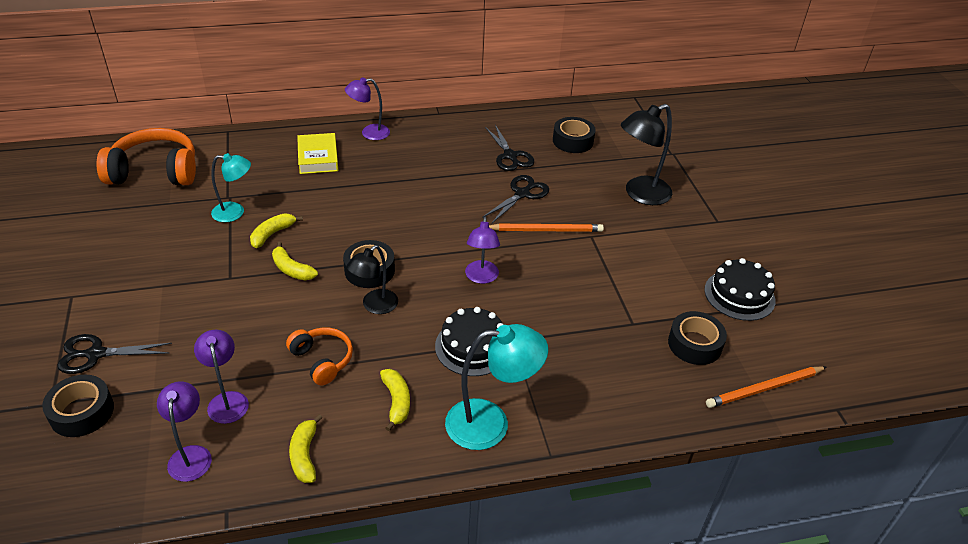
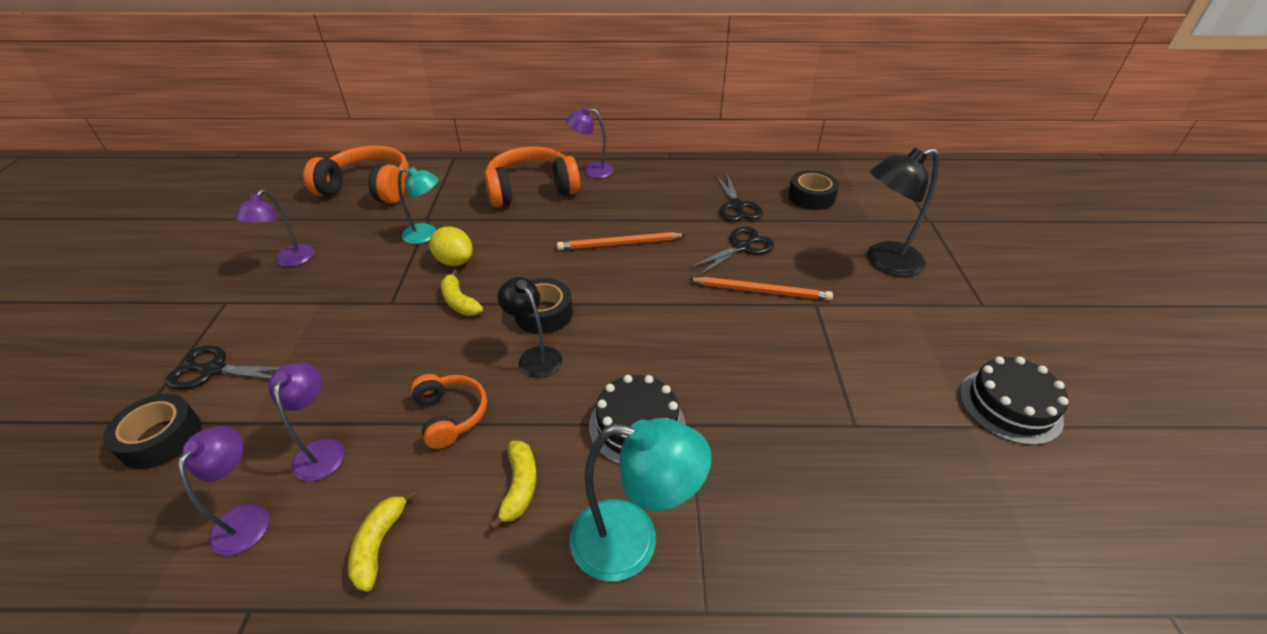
camera: 15 degrees right, 0 degrees up
yellow banana [250,213,303,248] -> yellow lemon [430,227,473,266]
yellow book [297,133,338,174] -> orange headphones [484,146,580,207]
black lamp [346,245,398,314] -> black lamp turned 90 degrees clockwise [498,277,562,378]
purple lamp [465,217,500,284] -> purple lamp moved to [236,190,314,267]
black tape [668,311,727,365] -> none
orange pencil [706,366,826,408] -> orange pencil moved to [557,232,686,250]

